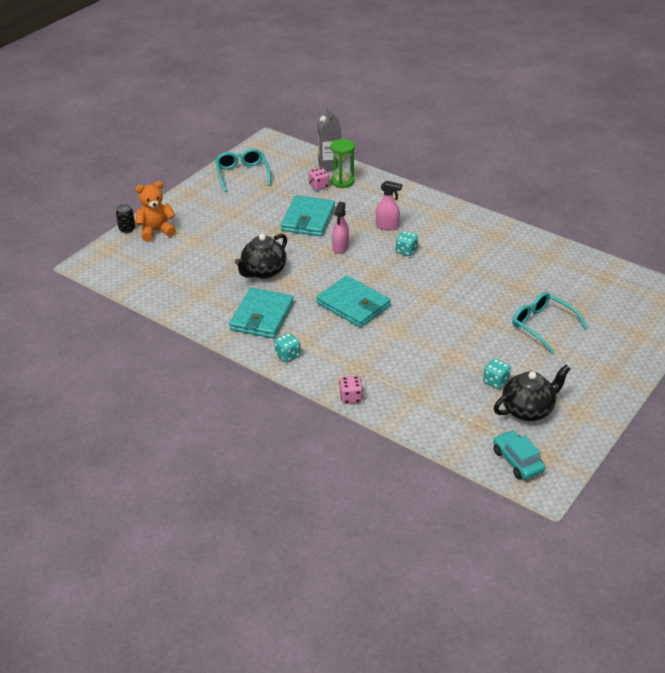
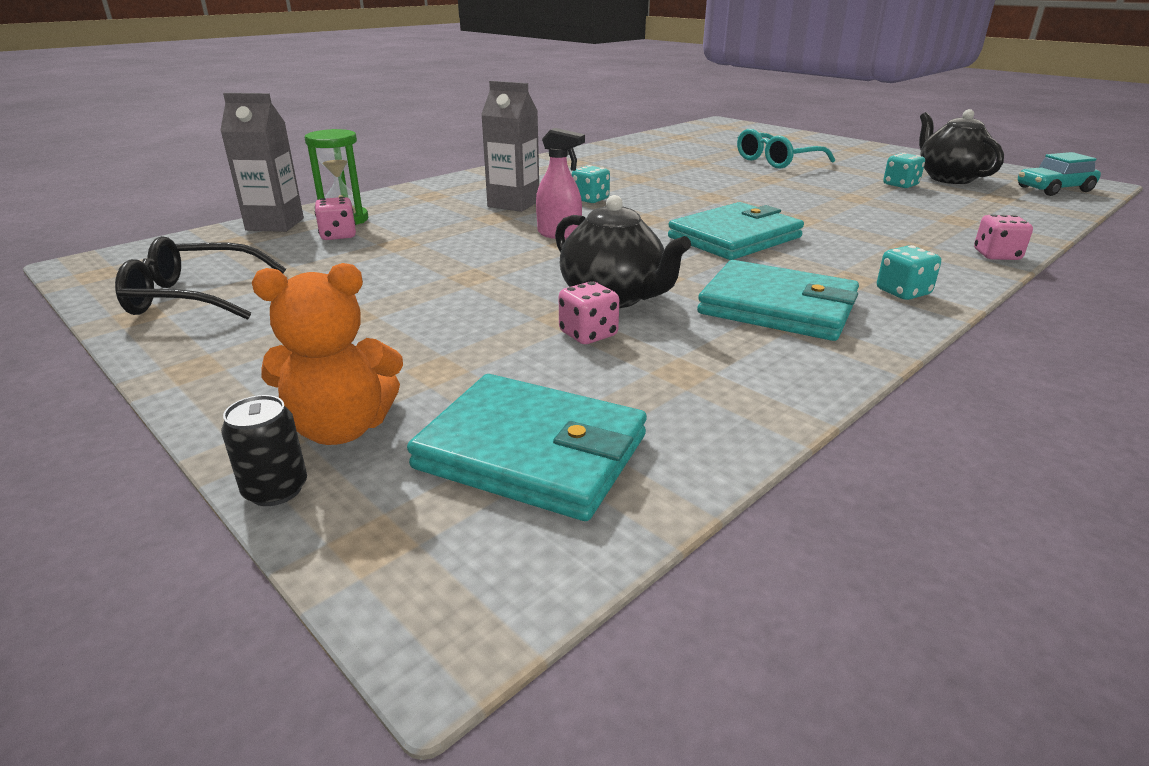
camera: 80 degrees left, 10 degrees down
orange teddy bear [136,181,176,242] -> orange teddy bear turned 90 degrees counterclockwise [252,263,403,445]
turquoise glasses [215,149,271,192] -> black glasses [115,236,286,320]
turquoise wallet [281,195,335,236] -> turquoise wallet moved to [407,374,647,521]
pink spray bottle [376,181,402,230] -> grey carton [481,81,539,212]
none -> pink dice [559,281,619,344]

